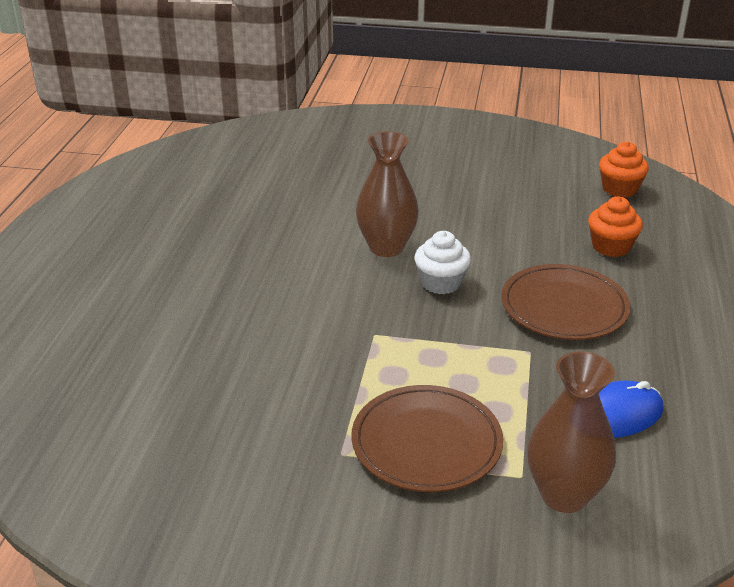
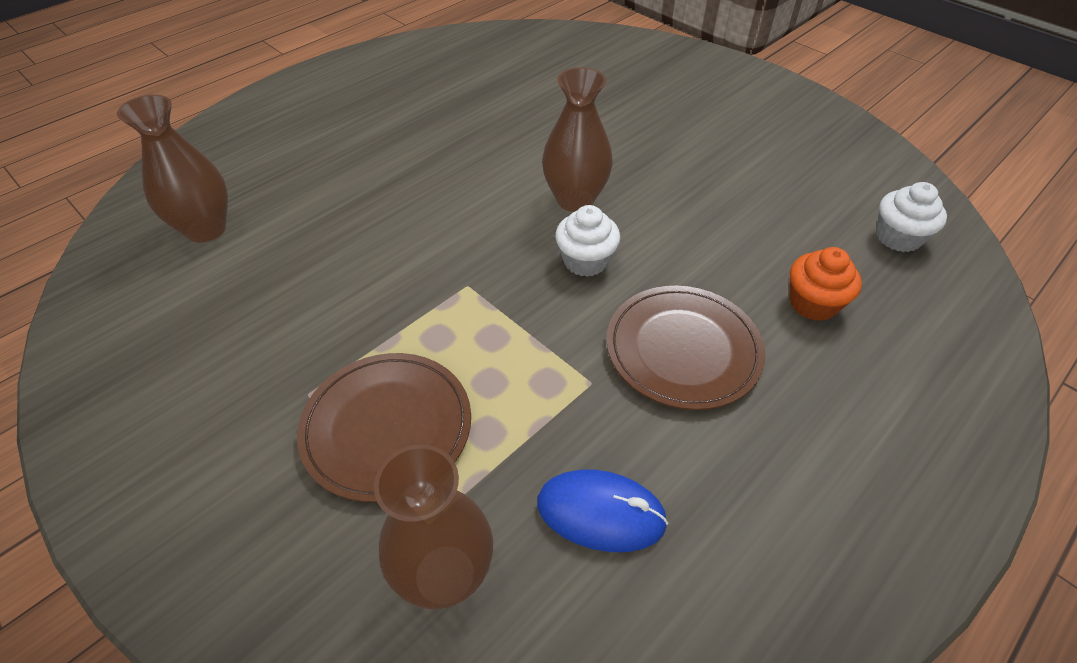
camera: 35 degrees right, 15 degrees up
orange cupcake [599,142,649,198] -> white cupcake [876,182,947,252]
none -> brown vase [117,95,228,242]

